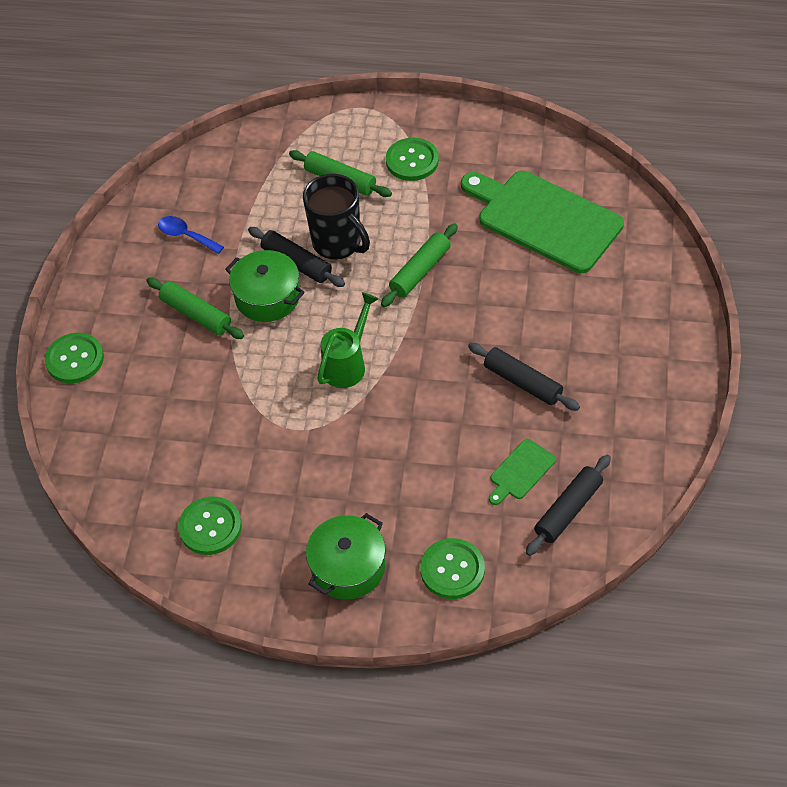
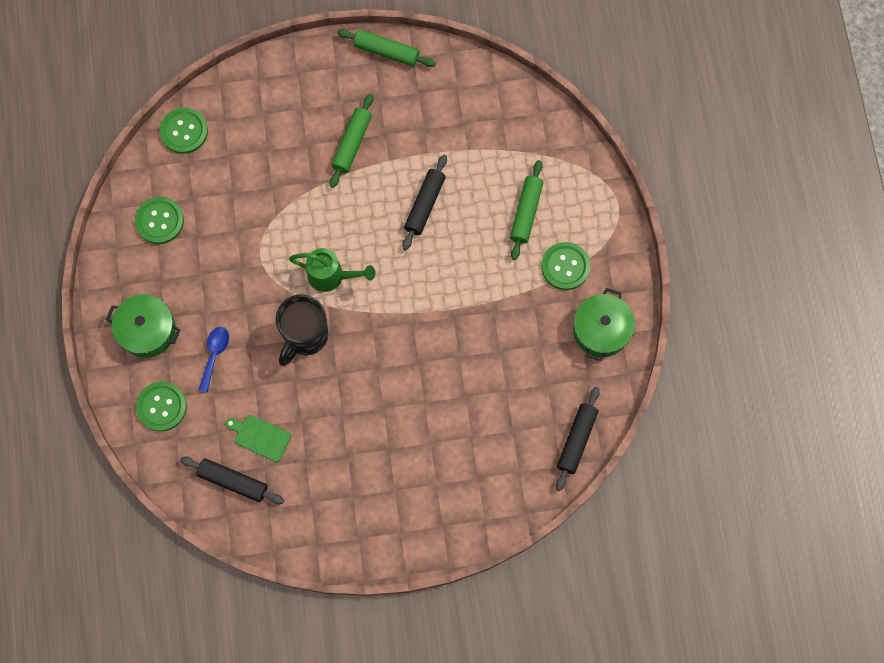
camera: 70 degrees right, 20 degrees up
green button [45,333,104,383] -> green button moved to [160,108,208,154]
blue spoon [158,216,224,254] -> blue spoon moved to [198,327,229,393]
green pot [225,250,305,322] -> green pot moved to [573,288,635,361]
black mug [303,174,370,260] -> black mug moved to [276,294,328,366]
green rolling pin [381,224,458,307] -> green rolling pin moved to [337,29,436,67]
green cutting board [461,171,624,273] -> none
black rolling pin [468,343,580,411] -> black rolling pin moved to [556,387,600,491]

